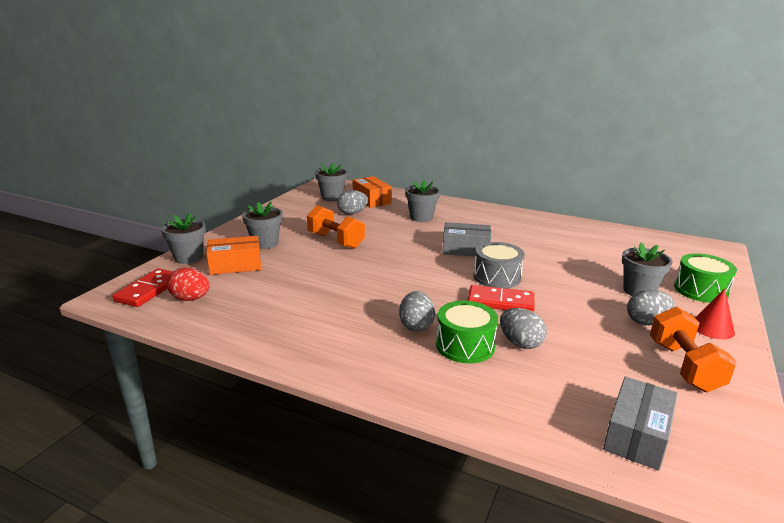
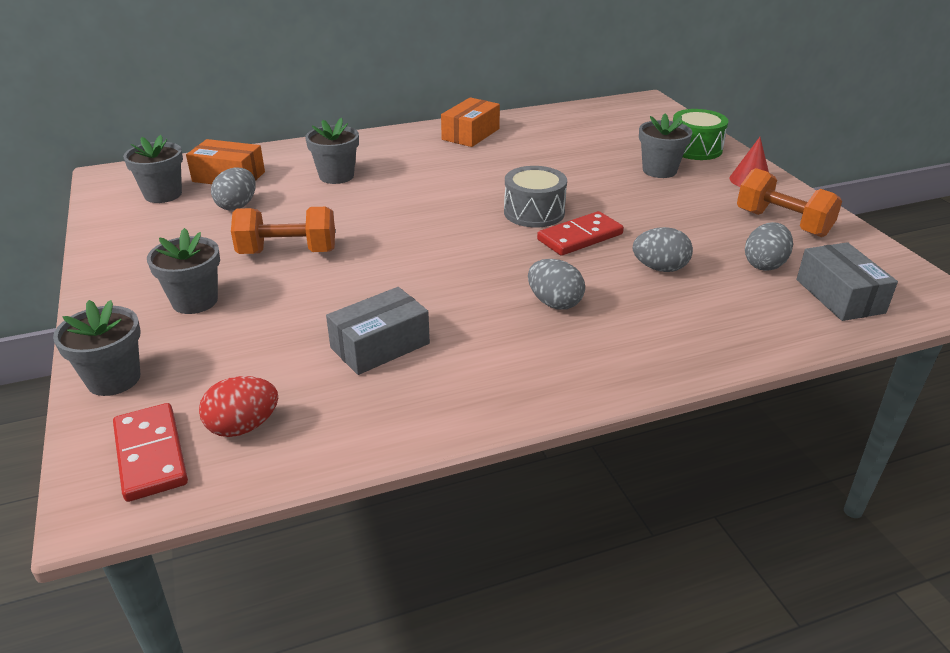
camera: 45 degrees left, 10 degrees up
orange box [206,236,261,275] -> orange box moved to [441,97,500,147]
green drum [436,301,498,363] -> none
grey box [442,222,491,257] -> grey box moved to [326,287,430,375]
grey egg [627,290,675,325] -> grey egg moved to [745,222,793,271]

